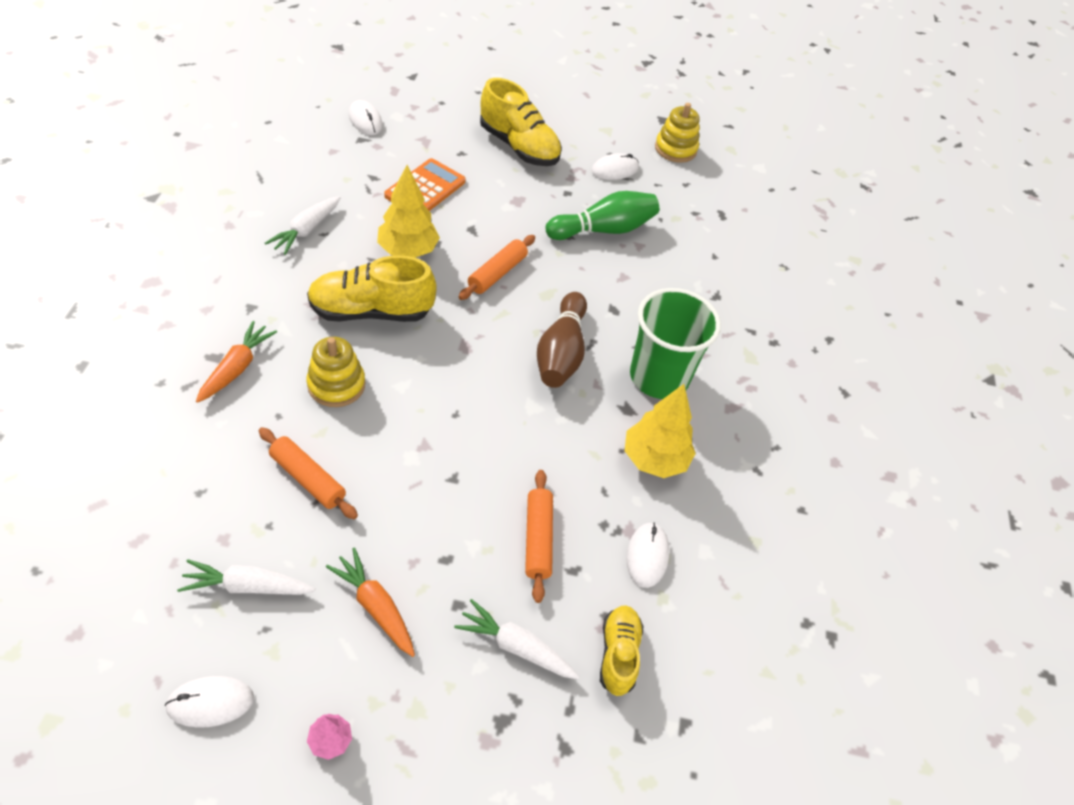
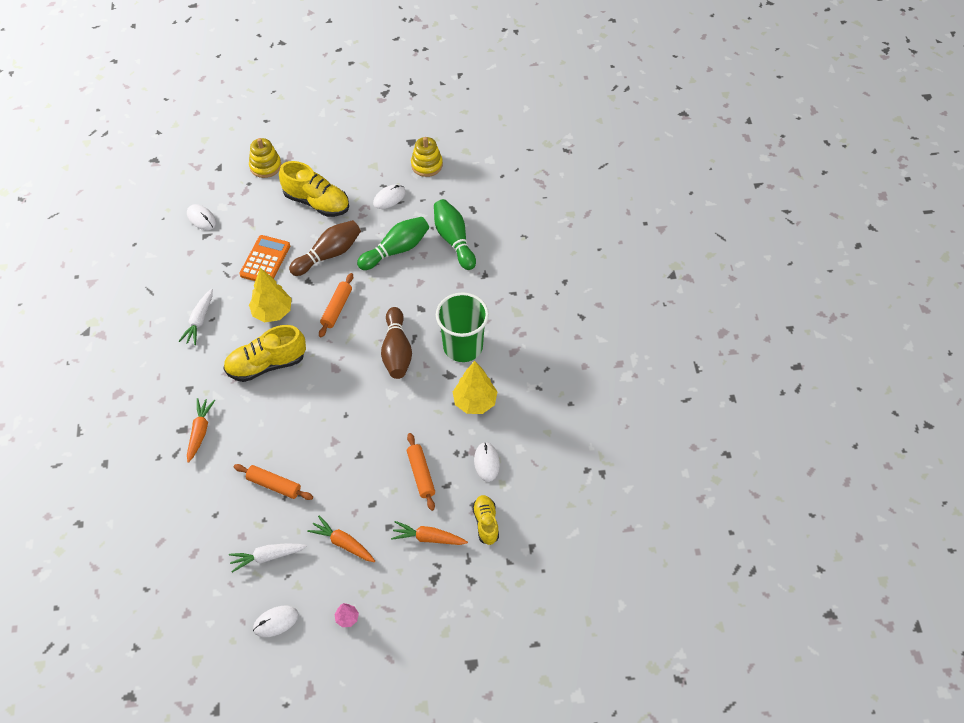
camera: 10 degrees left, 5 degrees up
yellow stacking toy [306,337,365,407] -> yellow stacking toy moved to [249,138,281,178]
white carrot [454,599,579,679] -> orange carrot [391,521,468,545]
none -> brown bowling pin [289,220,361,276]
none -> green bowling pin [434,199,476,270]

